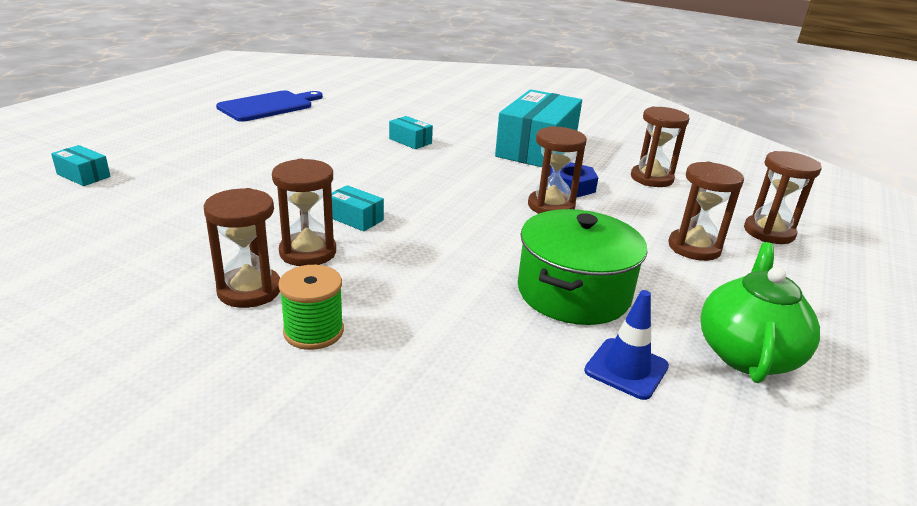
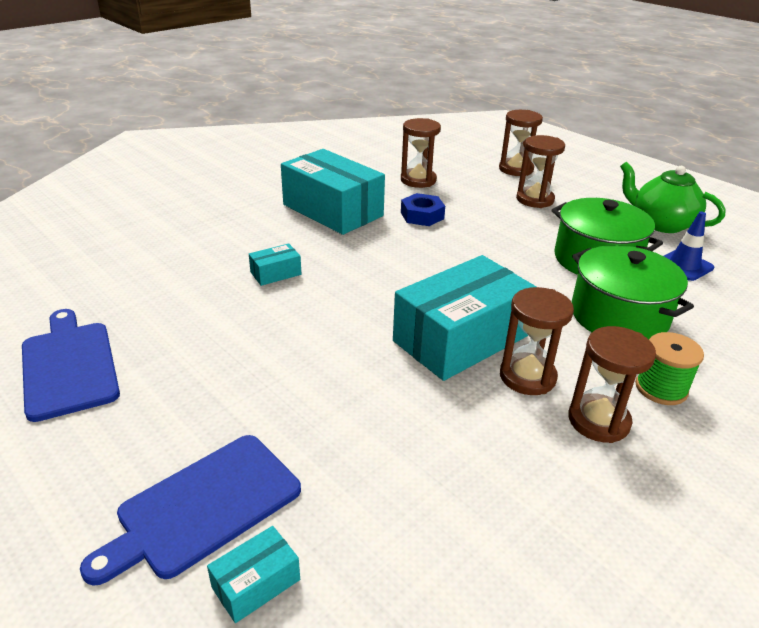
camera: 70 degrees left, 5 degrees up
turquoise box [332,185,384,231] -> turquoise box [393,255,537,381], size x2.37
brown hourglass [528,126,587,214] -> none
none -> blue cutting board [80,435,301,586]
none -> green pot [572,245,694,339]

